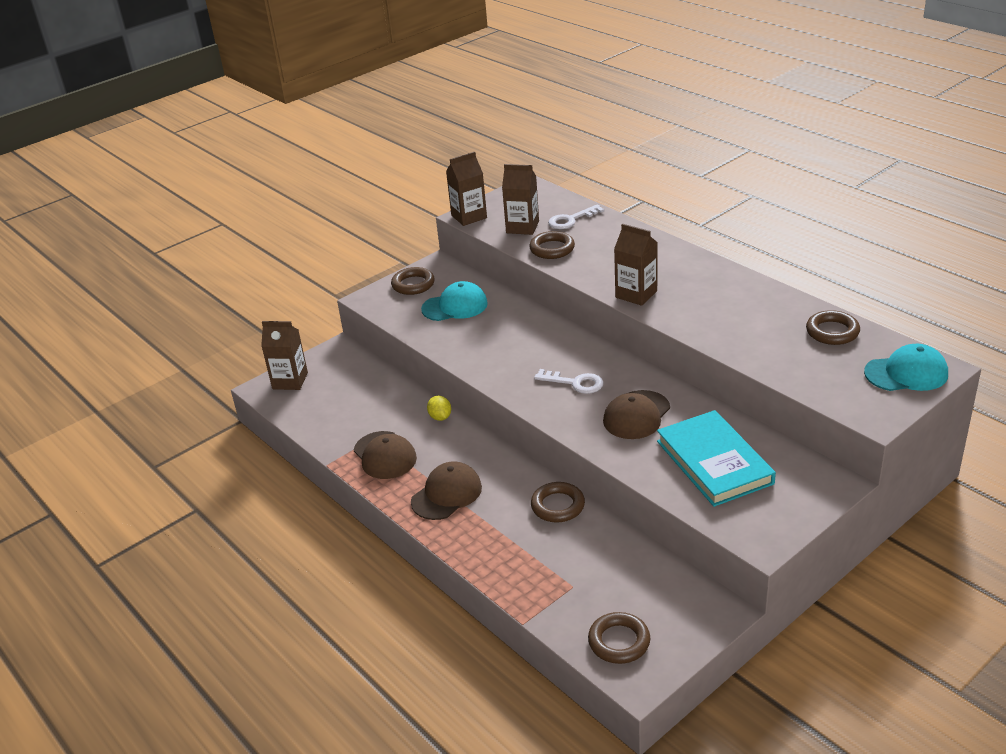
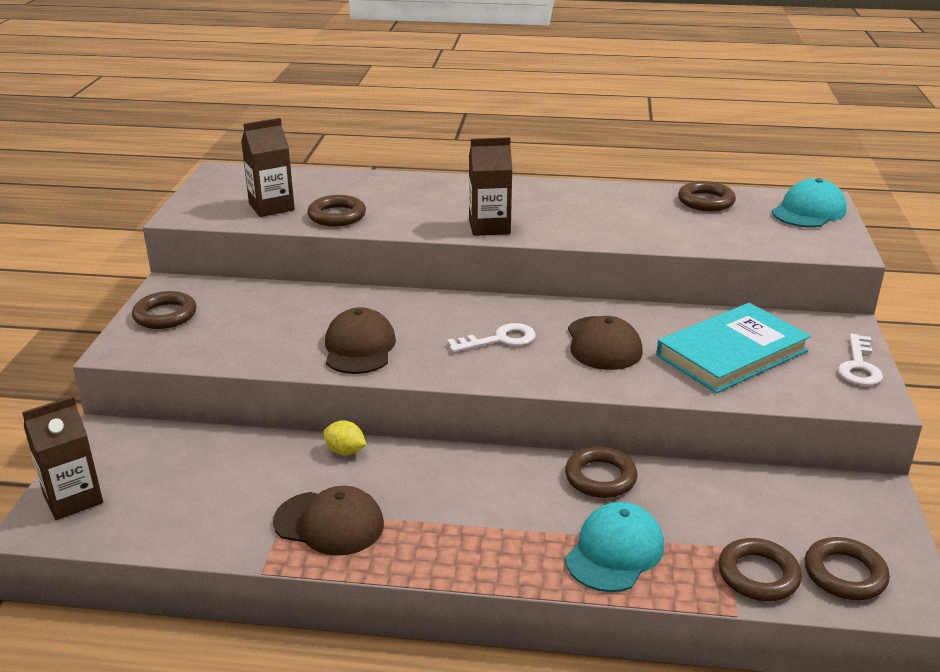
camera: 45 degrees left, 5 degrees down
brown cap [411,461,482,520] -> brown cap moved to [325,307,396,374]
turquoise cap [421,281,488,321] -> turquoise cap moved to [565,502,664,592]
brown carton [446,152,487,226] -> none
white key [548,204,604,229] -> white key moved to [838,334,883,386]
turquoise book [657,410,776,507] -> turquoise book turned 60 degrees counterclockwise [656,303,811,393]
none -> brown ring [718,538,802,601]

